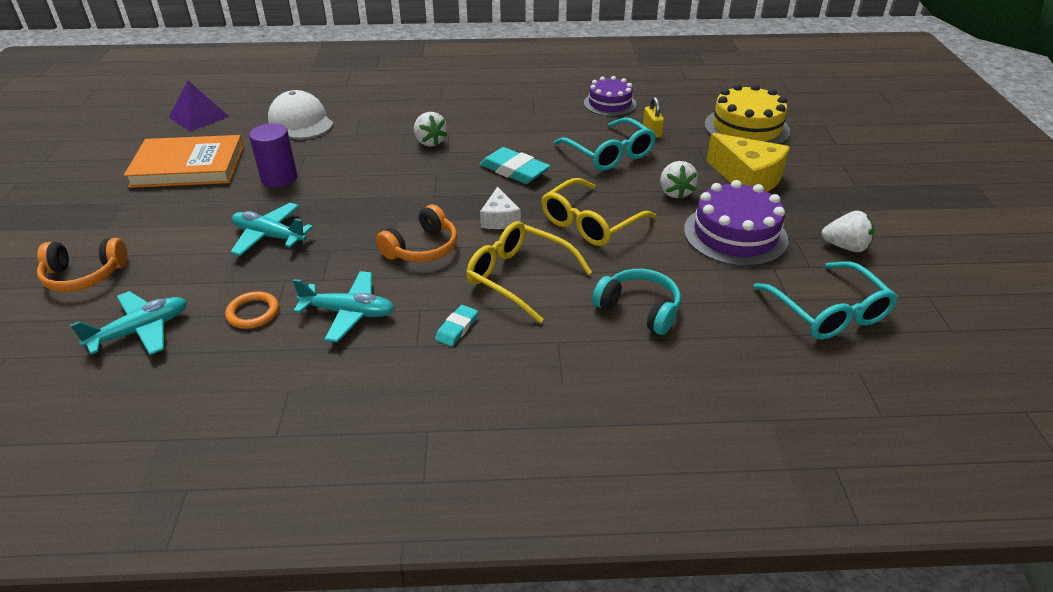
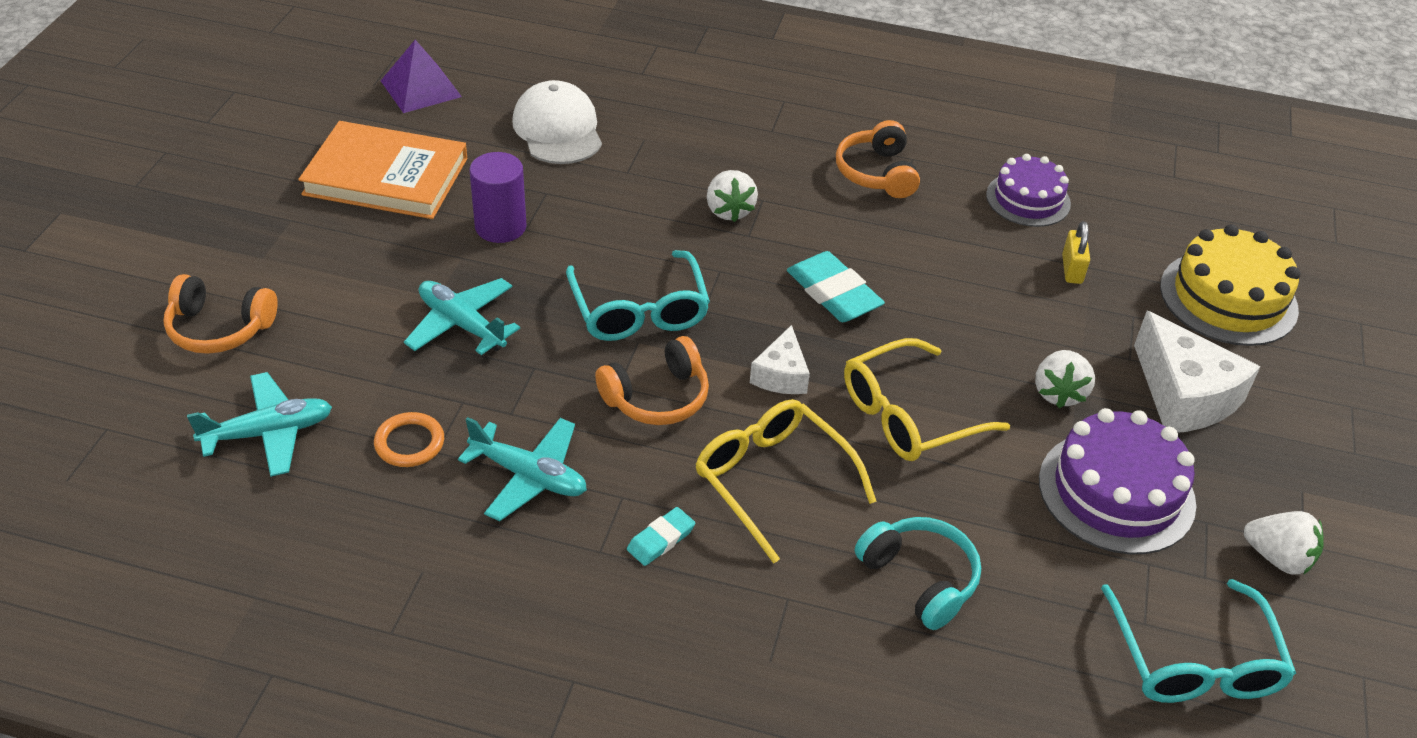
camera: 15 degrees right, 5 degrees up
turquoise glasses [554,118,656,171] -> turquoise glasses moved to [566,250,710,341]
yellow cheese [706,133,790,192] -> white cheese [1134,311,1260,433]
none -> orange headphones [836,120,920,198]

